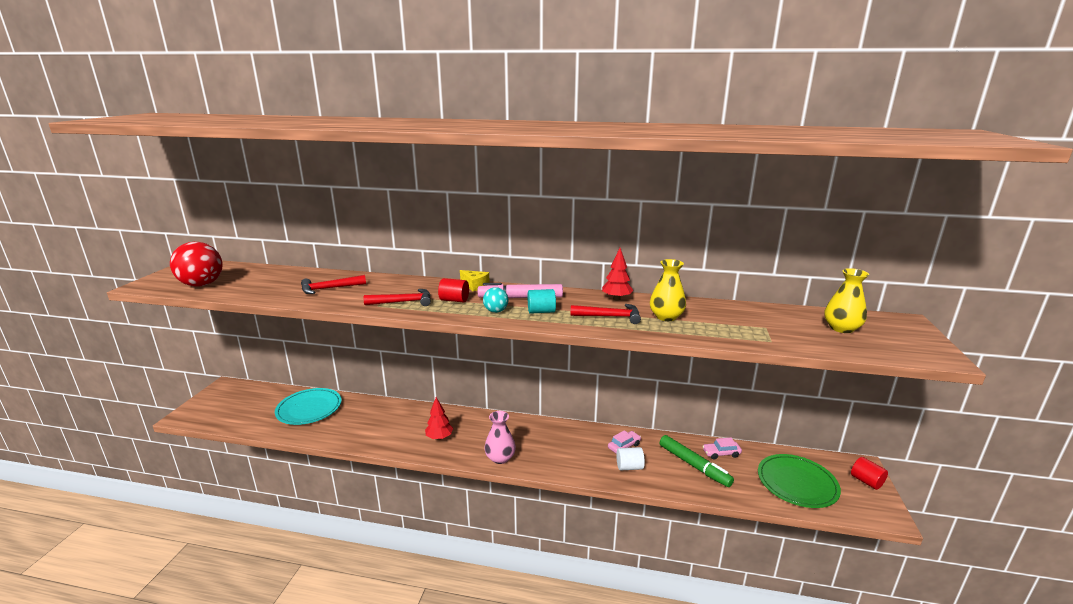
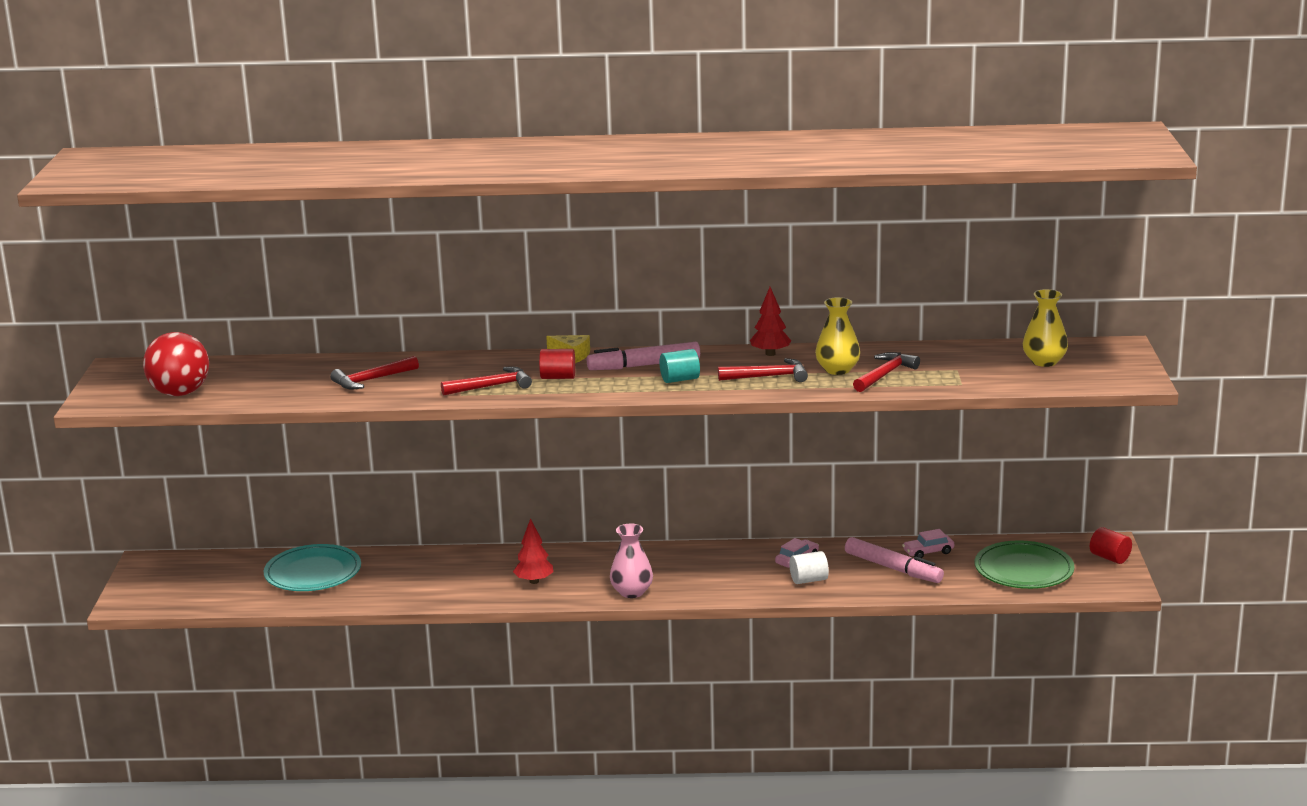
camera: 10 degrees left, 0 degrees up
turquoise ball [483,287,508,313] -> none
green marker [660,435,734,487] -> pink marker [845,537,944,583]
none -> red hammer [853,352,920,392]

